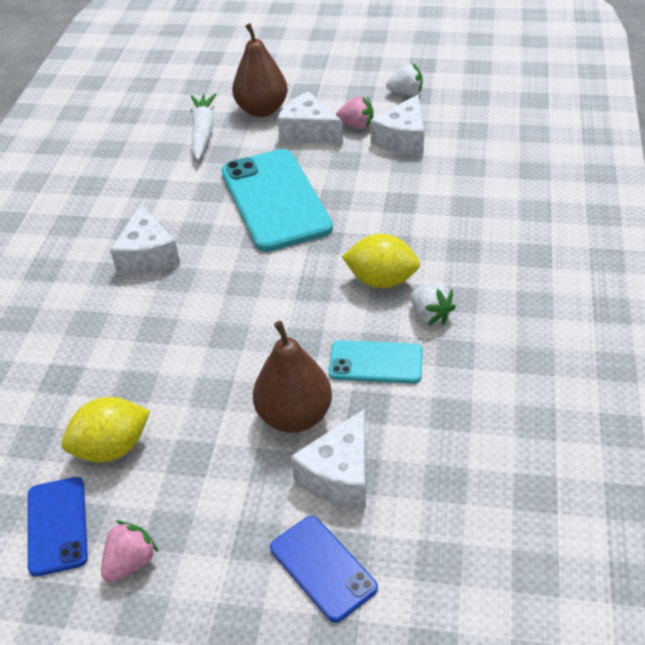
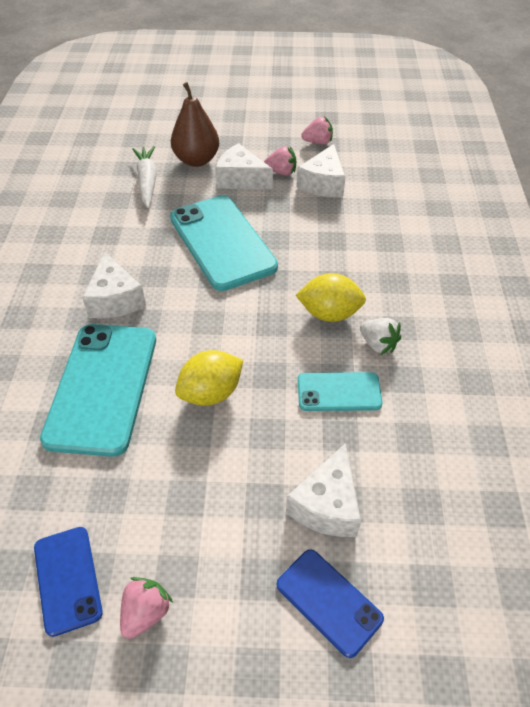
camera: 10 degrees left, 5 degrees up
yellow lemon [61,397,150,463] -> yellow lemon moved to [175,350,243,406]
brown pear [253,321,332,433] -> none
white strawberry [386,63,422,95] -> pink strawberry [301,117,333,144]
none -> turquoise phone [40,324,156,457]

